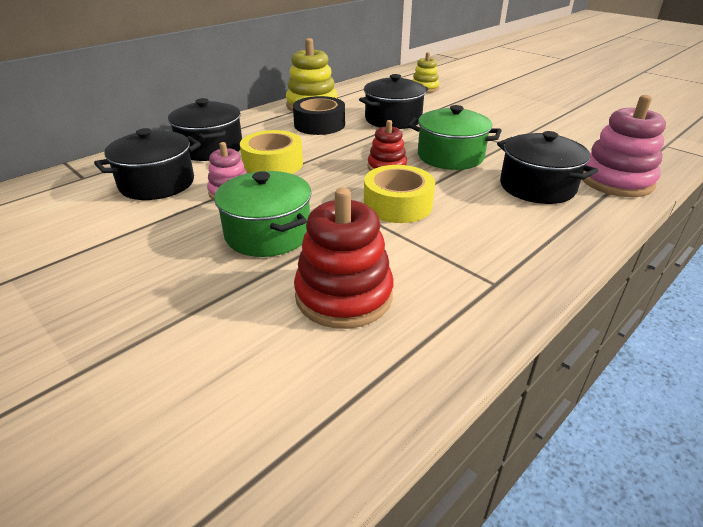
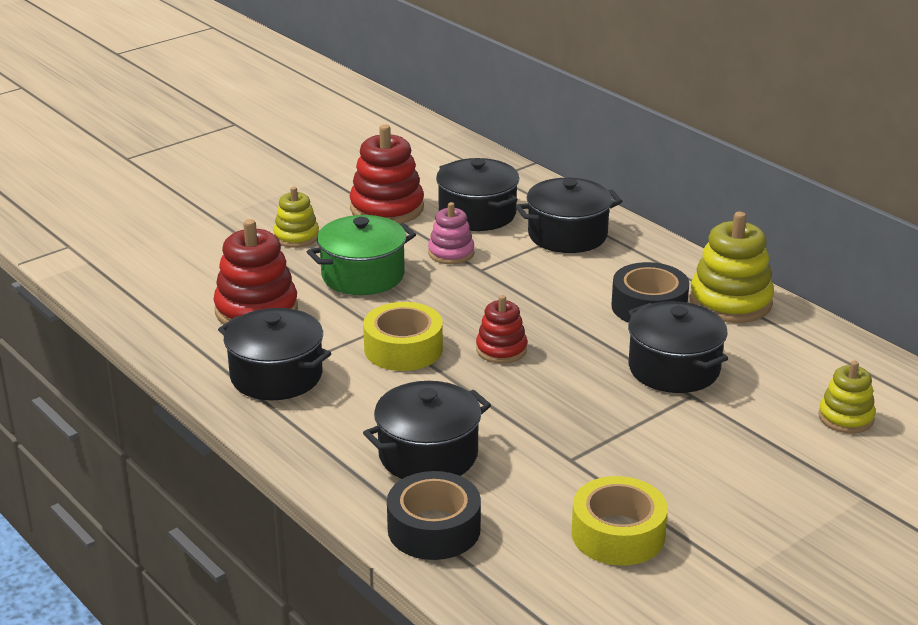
camera: 95 degrees right, 5 degrees down
yellow tape [240,130,303,174] -> yellow tape moved to [571,476,668,566]
green pot [408,105,502,170] -> none
pink stacking toy [582,95,666,197] -> black tape [387,471,481,560]
none -> black pot [218,308,331,400]
none -> yellow stacking toy [273,187,319,248]
none -> red stacking toy [350,124,424,224]

